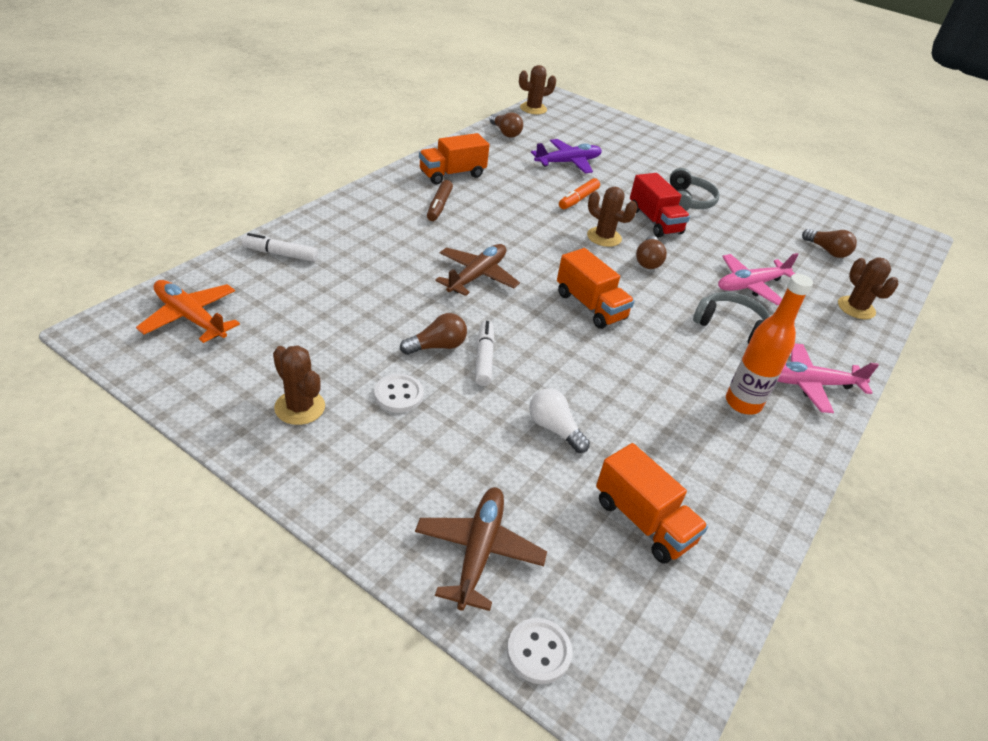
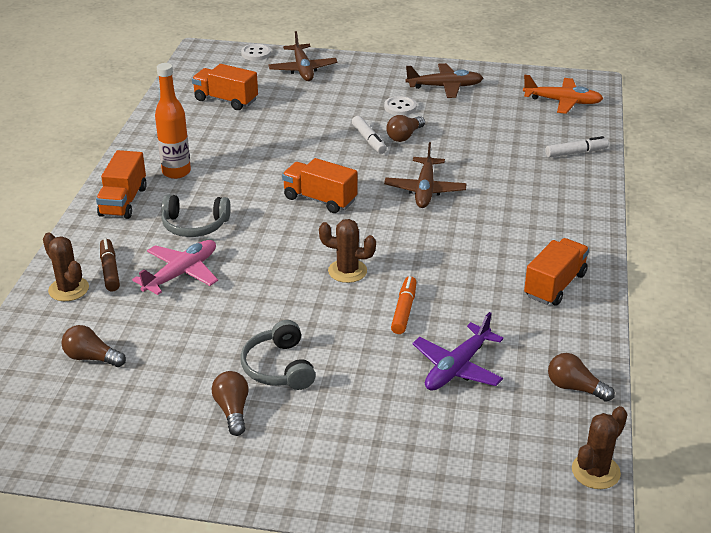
camera: 160 degrees right, 5 degrees down
brown cactus [273,345,325,425] -> brown plane [406,63,483,98]
brown marker [427,180,453,221] -> brown marker moved to [100,238,120,291]
white light bulb [529,389,590,453] -> none
red truck [630,173,690,237] -> none
brown light bulb [636,236,667,269] -> brown light bulb moved to [212,371,249,436]
pink plane [777,344,879,413] -> orange truck [96,150,147,219]

